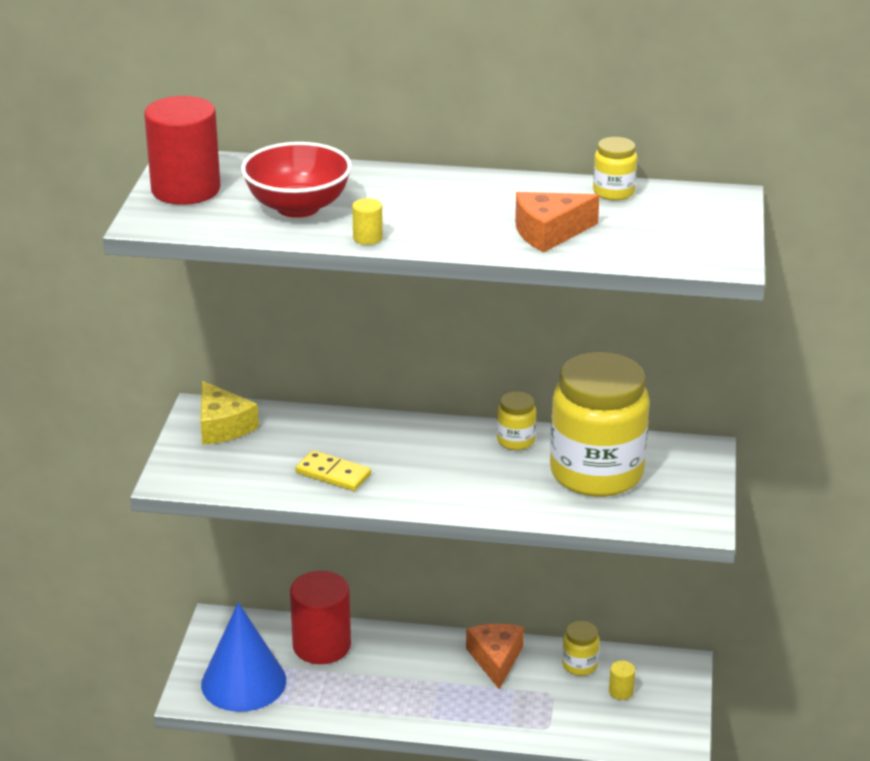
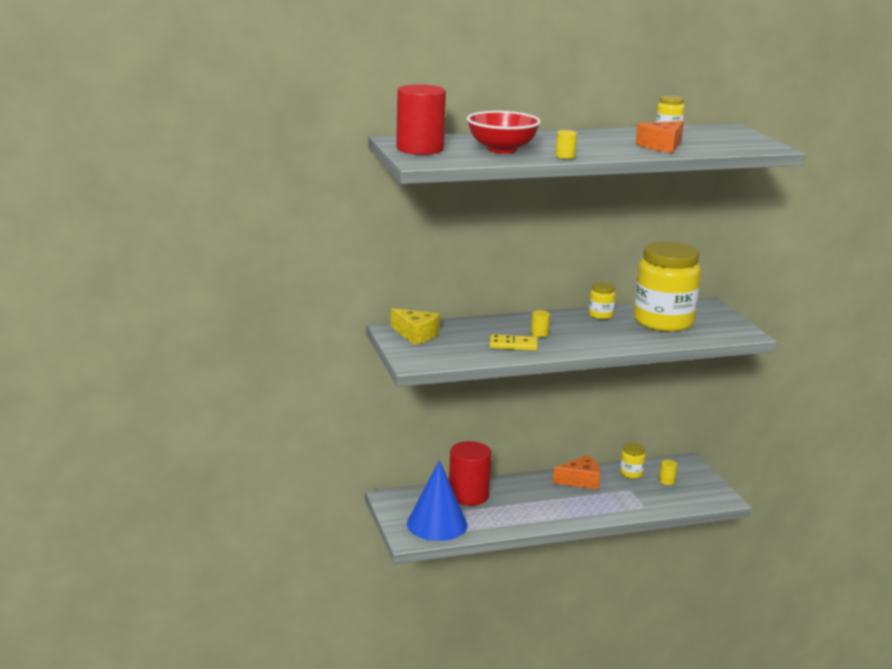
camera: 25 degrees left, 10 degrees down
orange cheese [466,624,524,689] -> orange cheese turned 105 degrees clockwise [553,455,600,490]
none -> yellow cylinder [531,310,550,337]

